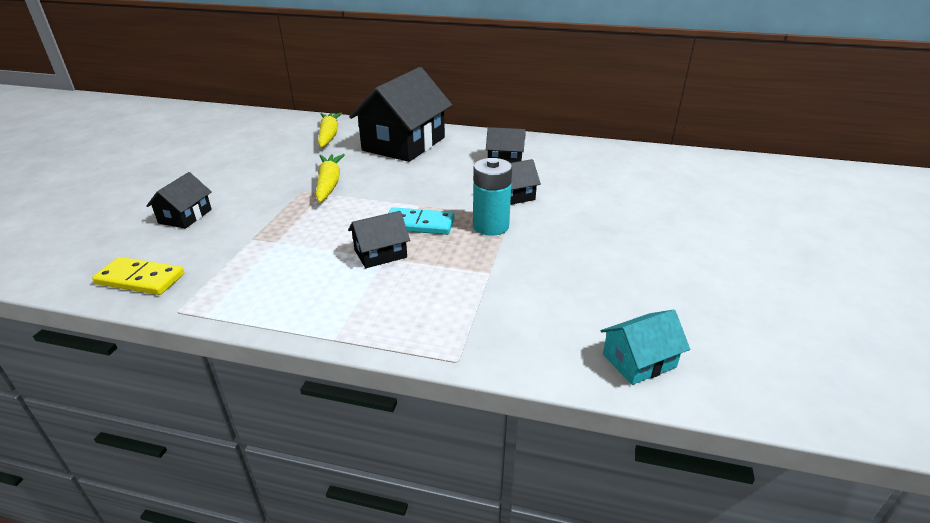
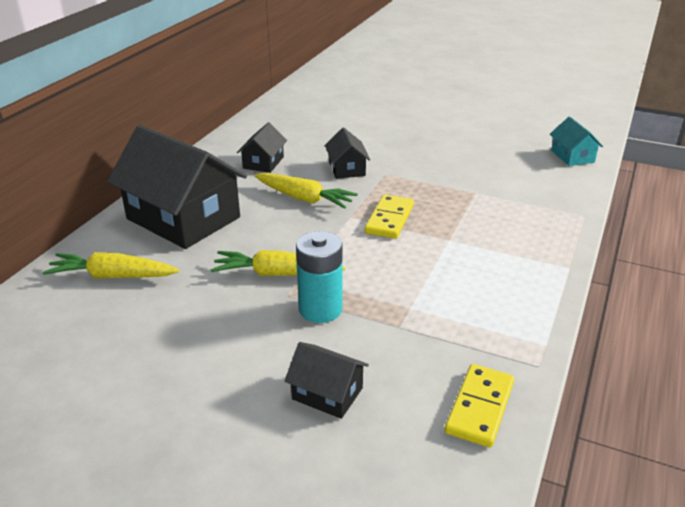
camera: 80 degrees left, 0 degrees up
black house [348,211,410,268] -> none
turquoise domino [389,207,455,235] -> yellow domino [365,194,414,239]
turquoise battery [473,158,512,236] -> turquoise battery moved to [296,231,343,323]
none -> yellow carrot [254,173,358,209]

